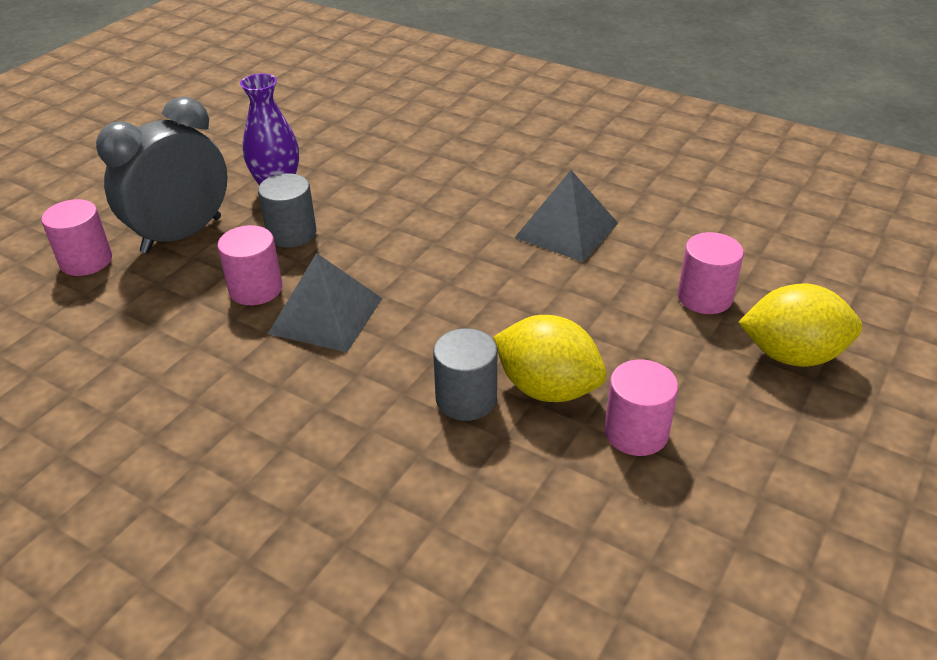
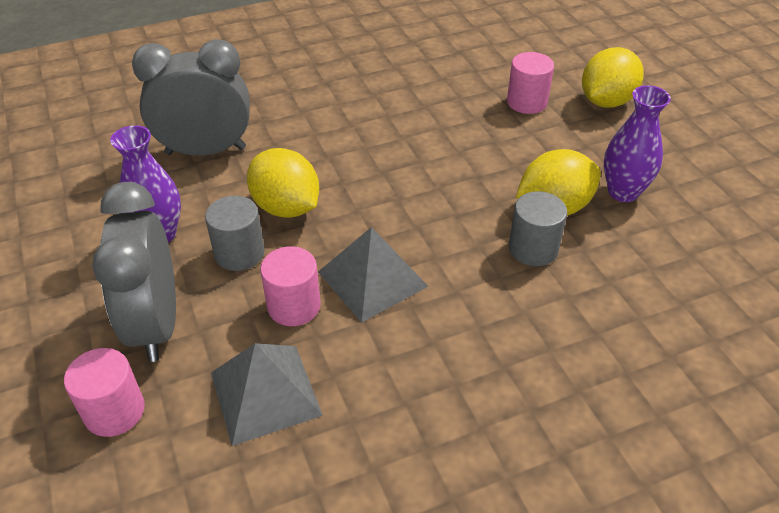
camera: 55 degrees left, 5 degrees up
grey pyramid [514,170,618,262] -> grey pyramid moved to [211,343,323,446]
pink cylinder [604,359,678,456] -> purple vase [604,85,671,202]
none -> grey clock [132,39,250,156]
none -> yellow lemon [247,148,319,218]

